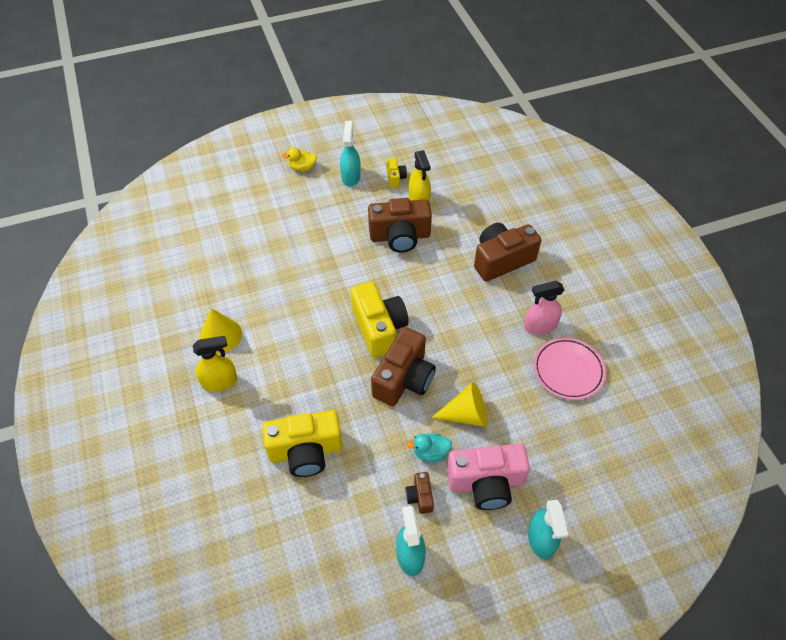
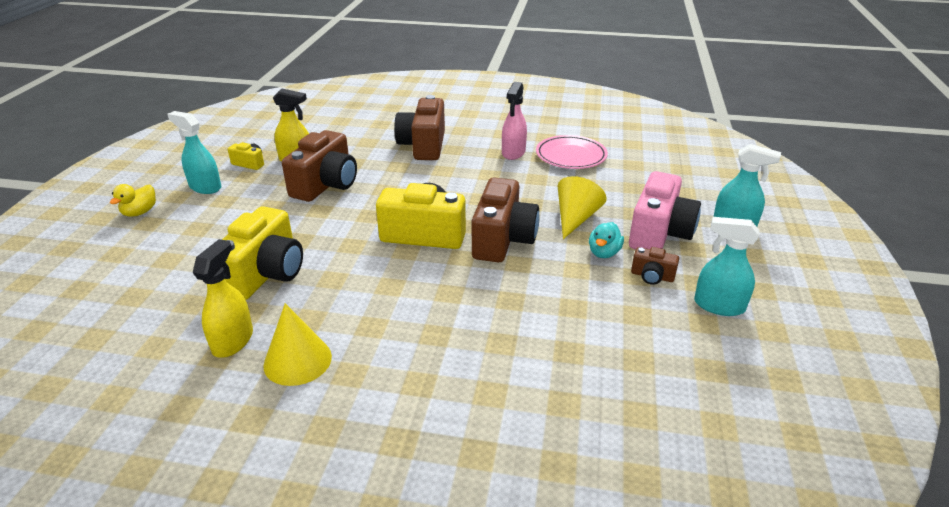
camera: 60 degrees left, 20 degrees down
yellow spray bottle [193,336,237,392] -> yellow spray bottle moved to [192,239,253,358]
yellow camera [262,410,343,477] -> yellow camera moved to [222,206,303,300]
brown camera [371,327,436,406] -> brown camera turned 45 degrees clockwise [472,178,540,263]

